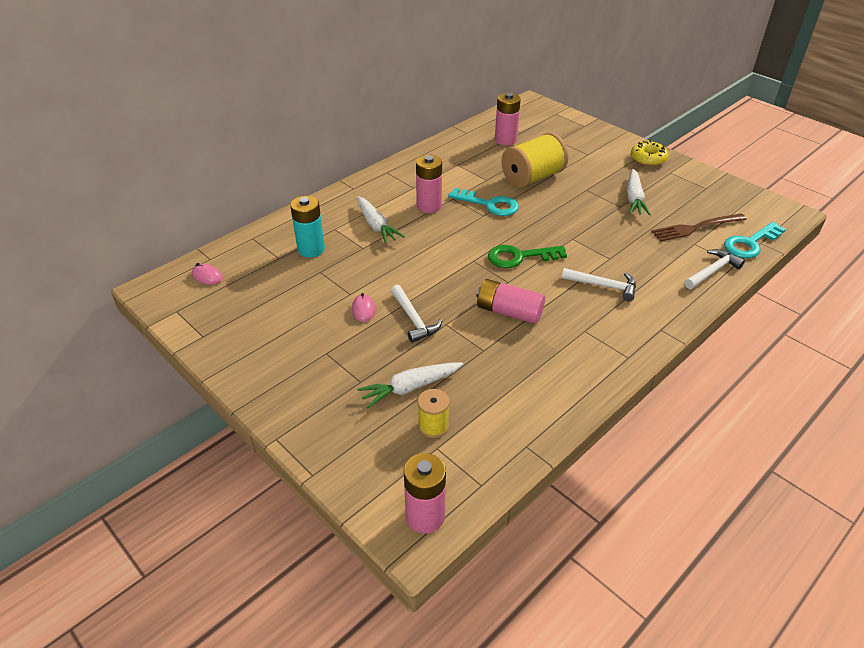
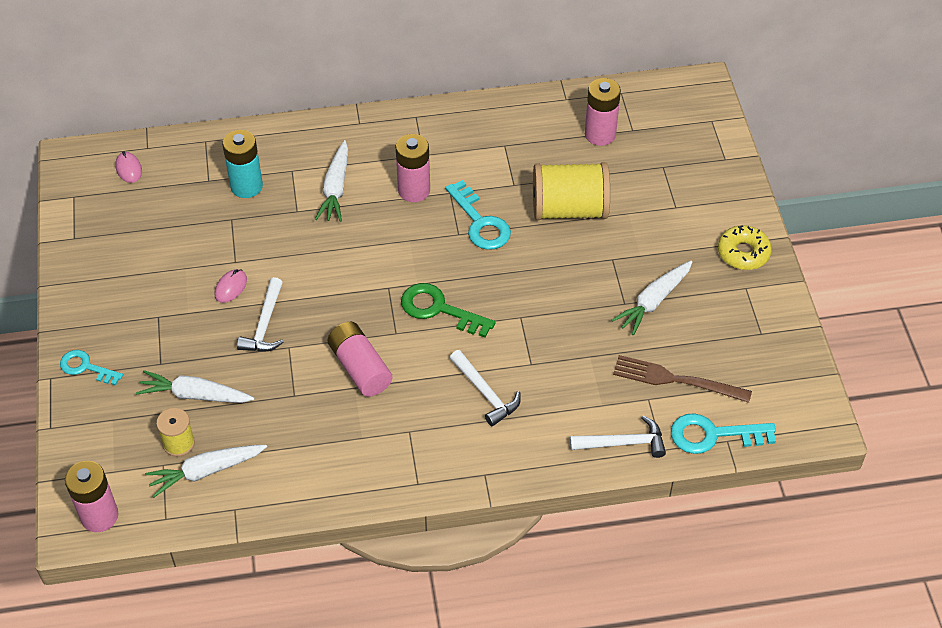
camera: 35 degrees right, 10 degrees up
none -> turquoise key [60,350,123,386]
none -> white carrot [145,445,267,497]

